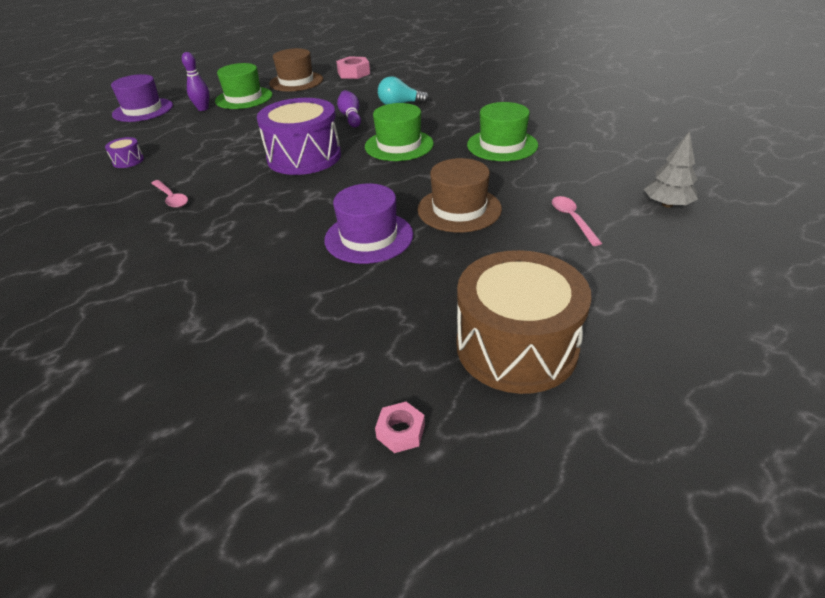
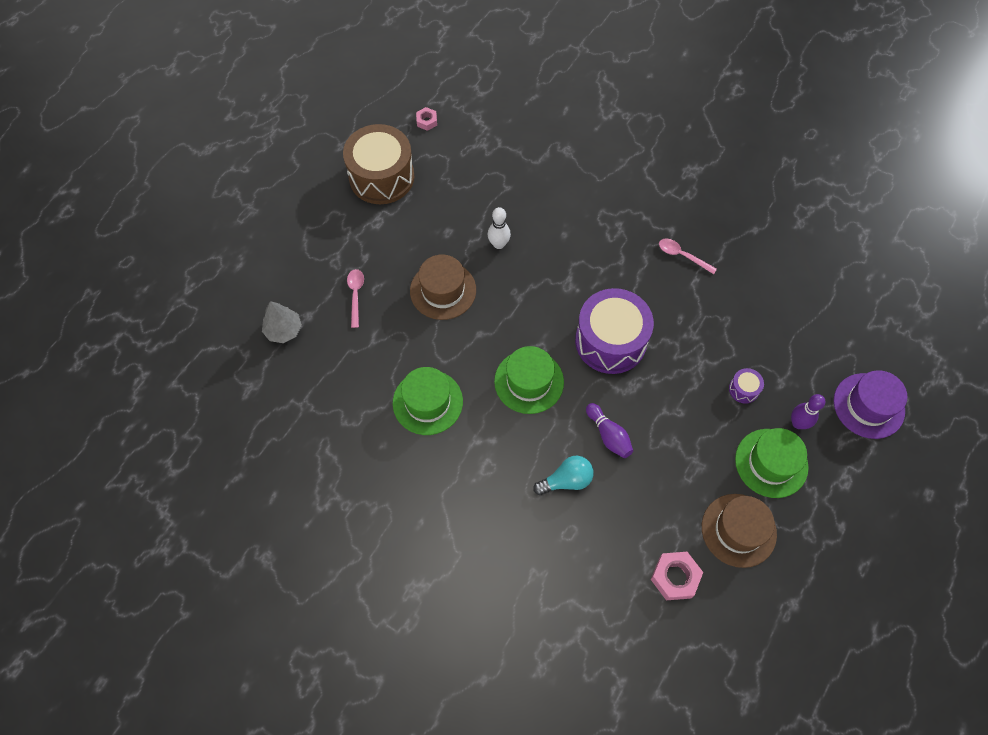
camera: 160 degrees right, 25 degrees up
purple drum [105,137,144,168] -> purple drum moved to [729,368,764,404]
purple hat [324,184,413,264] -> white bowling pin [488,207,511,249]
pink spoon [552,196,602,246] -> pink spoon turned 150 degrees counterclockwise [347,269,364,328]

